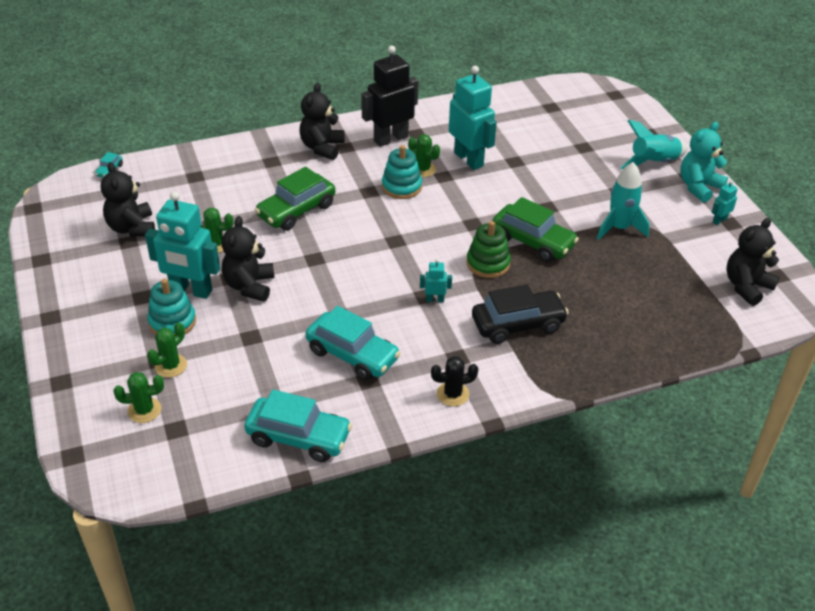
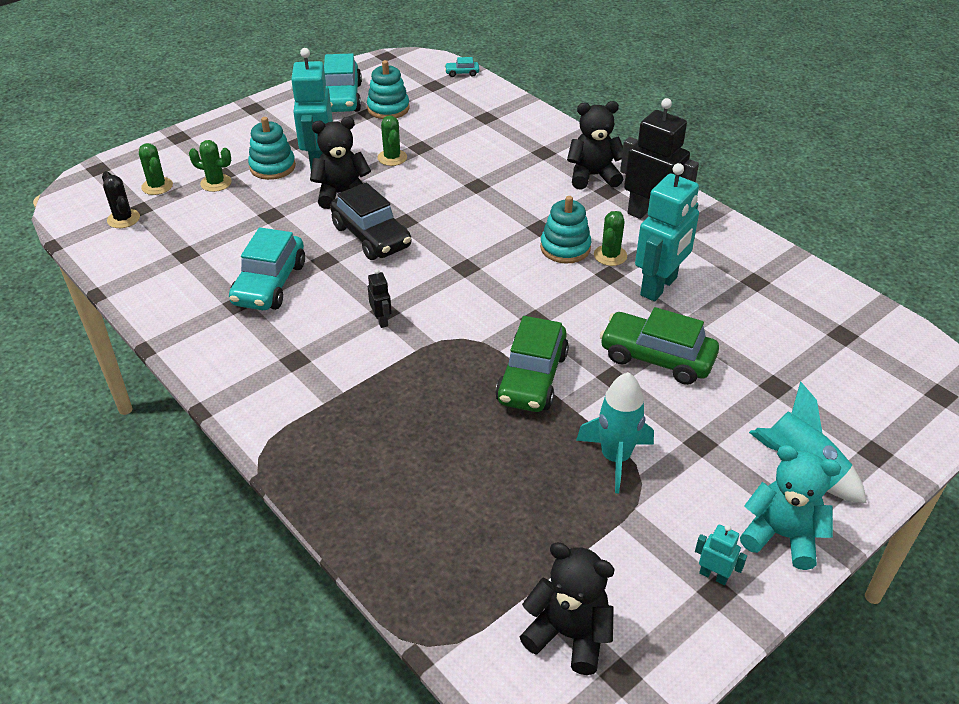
camera: 70 degrees right, 0 degrees up
black teddy bear [101,162,155,237] -> turquoise stacking toy [367,60,410,119]
turquoise car [244,390,352,462] -> turquoise car moved to [324,53,362,112]
green car [255,167,335,231] -> green car moved to [600,307,719,385]
turquoise robot [420,259,452,302] -> black robot [368,269,392,328]
black cactus [431,356,478,406] -> black cactus moved to [102,171,140,228]
green stacking toy [466,221,511,278] -> none
black car [472,284,569,344] -> black car moved to [330,182,411,260]

